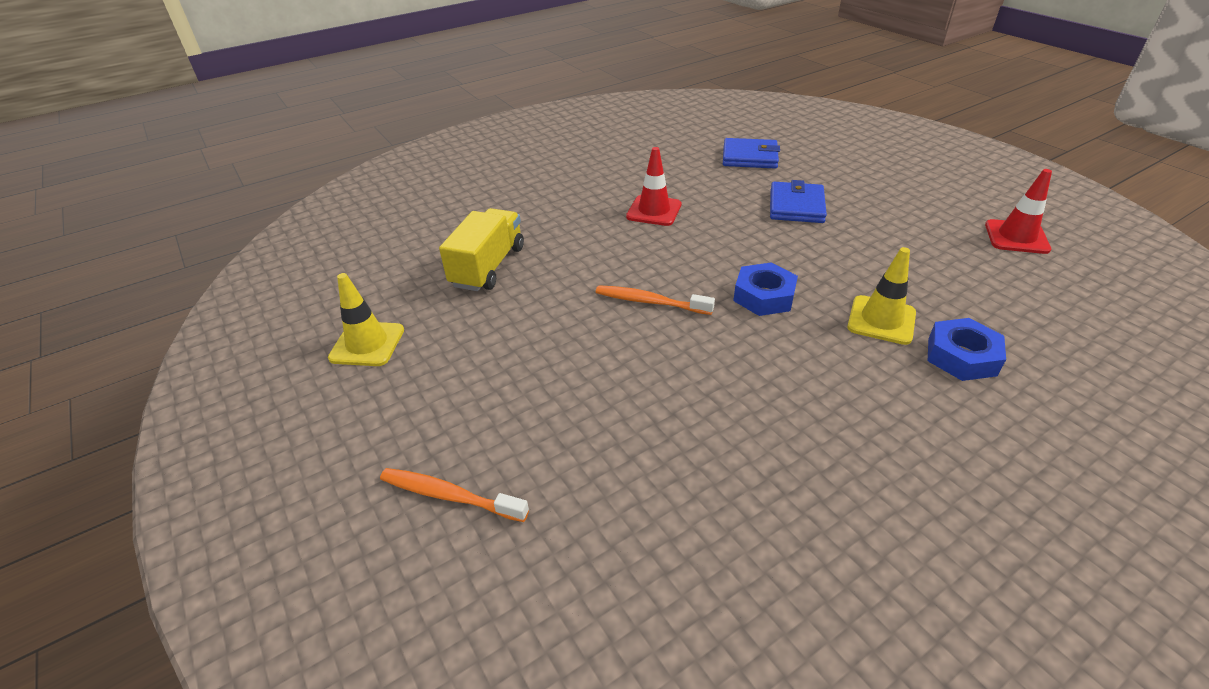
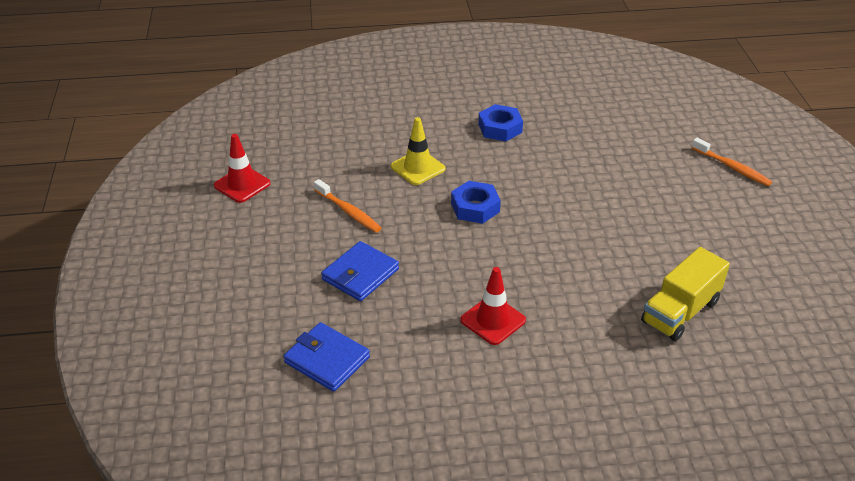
camera: 155 degrees left, 0 degrees up
yellow traffic cone [328,273,404,366] -> none
orange toothbrush [596,285,715,315] -> orange toothbrush moved to [314,179,381,233]
blue nut [928,318,1006,381] -> blue nut moved to [478,104,523,141]

